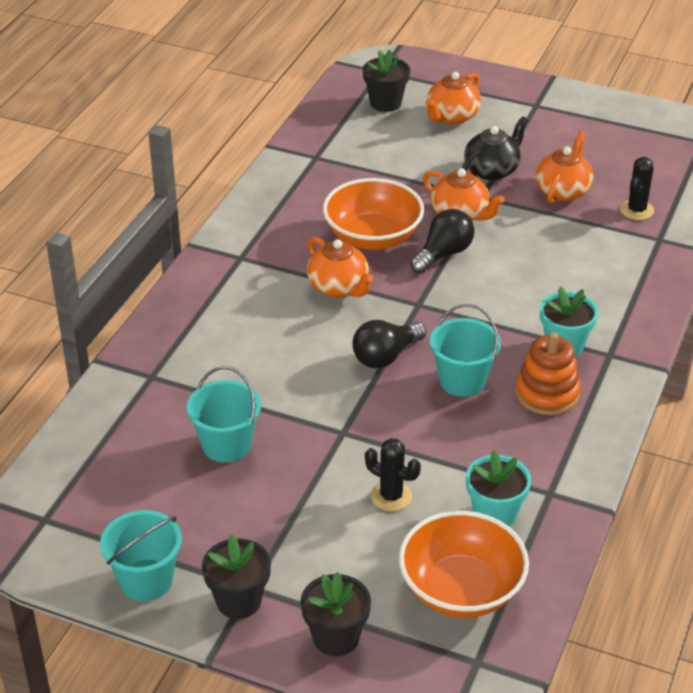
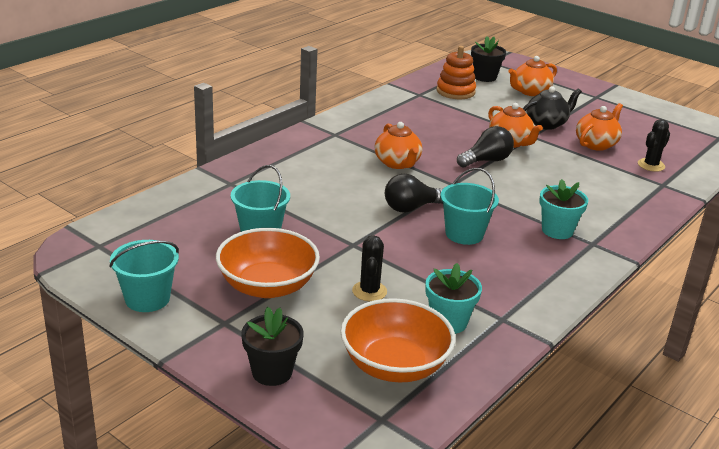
camera: 15 degrees right, 10 degrees down
black flower pot [202,534,271,619] -> none
orange bowl [323,178,424,250] -> orange bowl moved to [216,228,320,298]
black cactus [365,438,421,511] -> black cactus turned 45 degrees clockwise [352,235,387,301]
orange stacking toy [515,332,581,415] -> orange stacking toy moved to [437,46,476,99]

